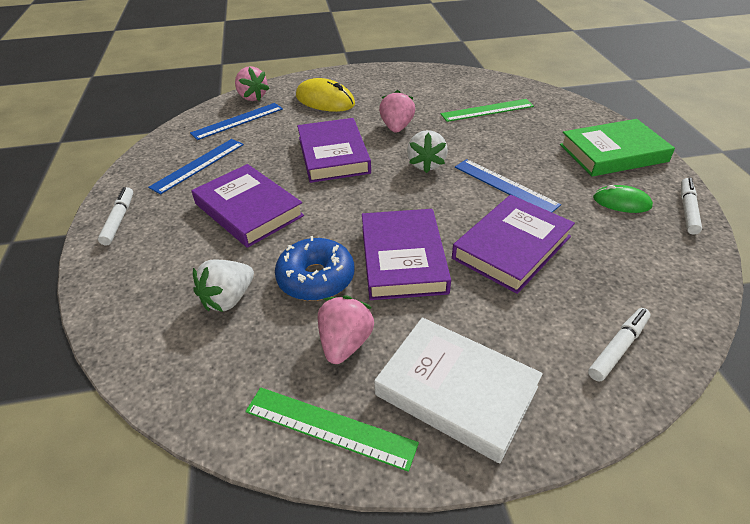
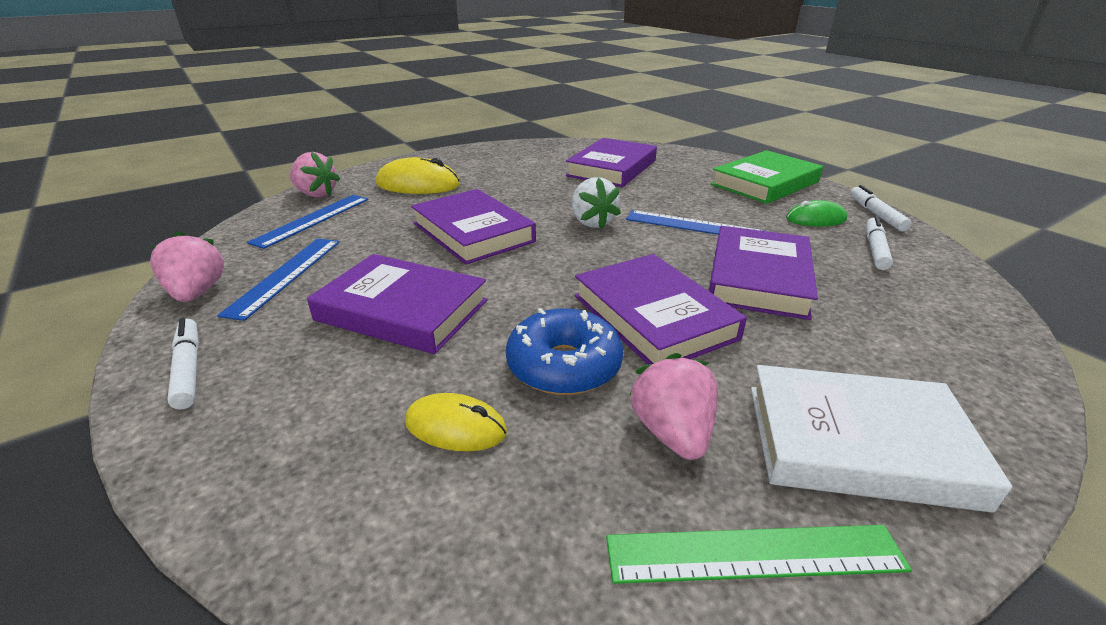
camera: 25 degrees left, 10 degrees down
white strawberry [193,260,254,312] -> yellow mouse [405,393,507,451]
pink strawberry [379,90,415,133] -> pink strawberry moved to [150,231,224,302]
green ruler [441,99,534,122] -> purple book [566,138,657,187]
white marker [588,308,650,382] -> white marker moved to [866,216,893,270]

